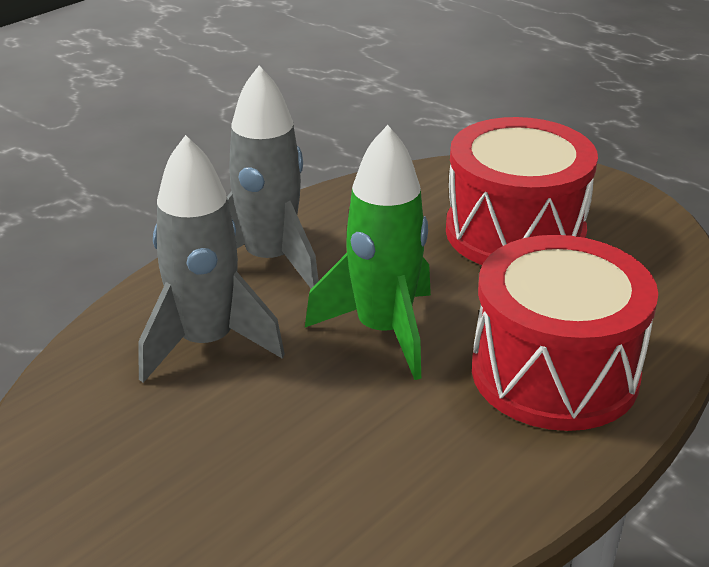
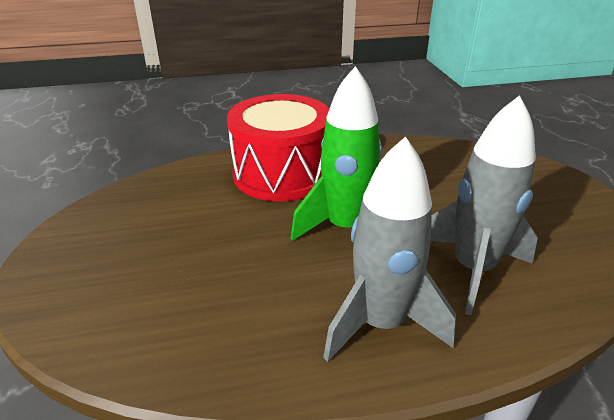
camera: 145 degrees left, 0 degrees up
red drum [446,117,598,265] -> none

